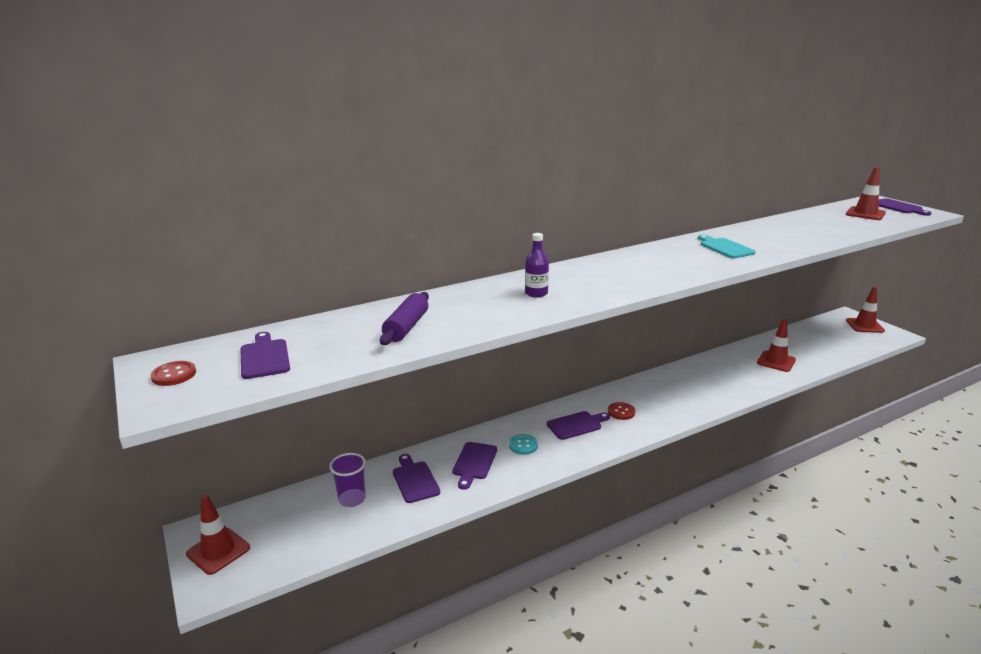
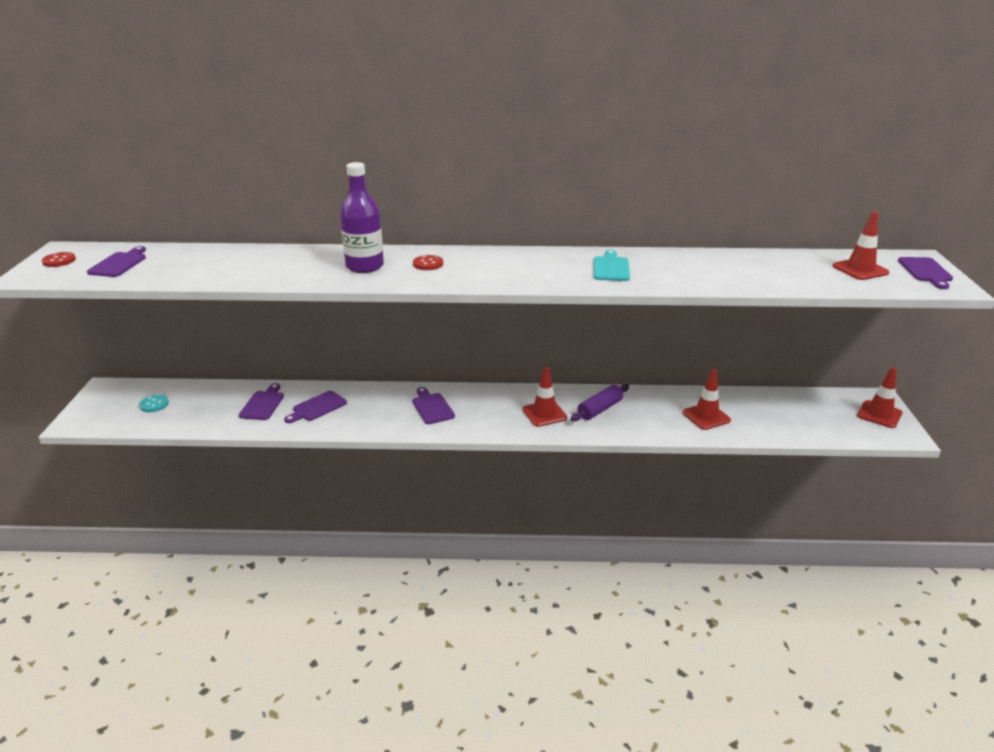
camera: 30 degrees right, 5 degrees up
red traffic cone [186,494,250,575] -> red traffic cone moved to [522,367,567,427]
purple cup [329,453,366,507] -> none
purple rolling pin [380,292,429,345] -> purple rolling pin moved to [570,384,629,421]
turquoise button [509,434,538,455] -> turquoise button moved to [139,395,169,412]
purple bottle [525,233,549,298] -> purple bottle [340,162,384,273], size x1.77
purple cutting board [547,411,610,440] -> purple cutting board turned 120 degrees counterclockwise [412,387,455,424]
red button [608,402,635,420] -> red button moved to [413,255,443,270]

